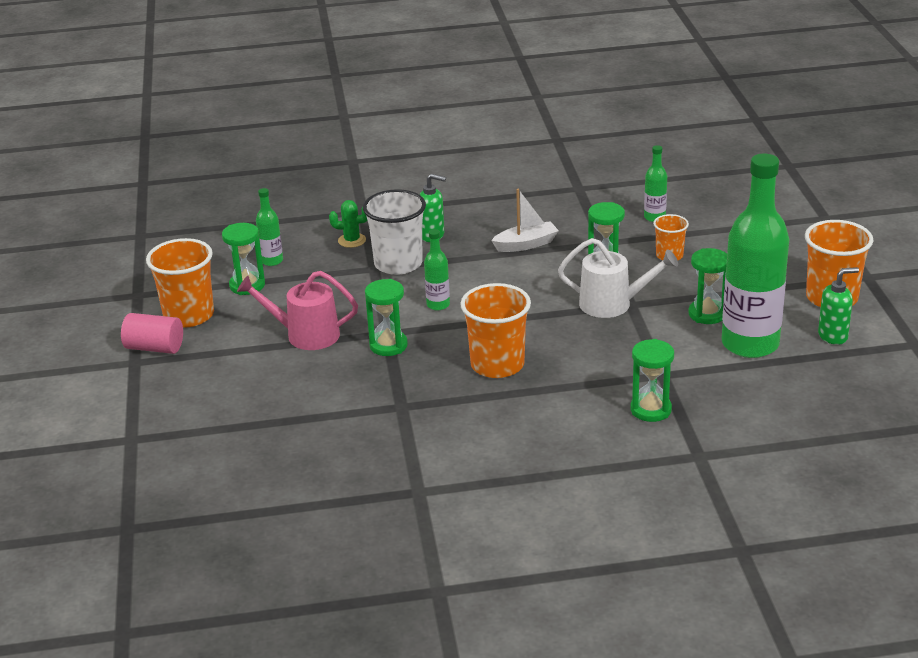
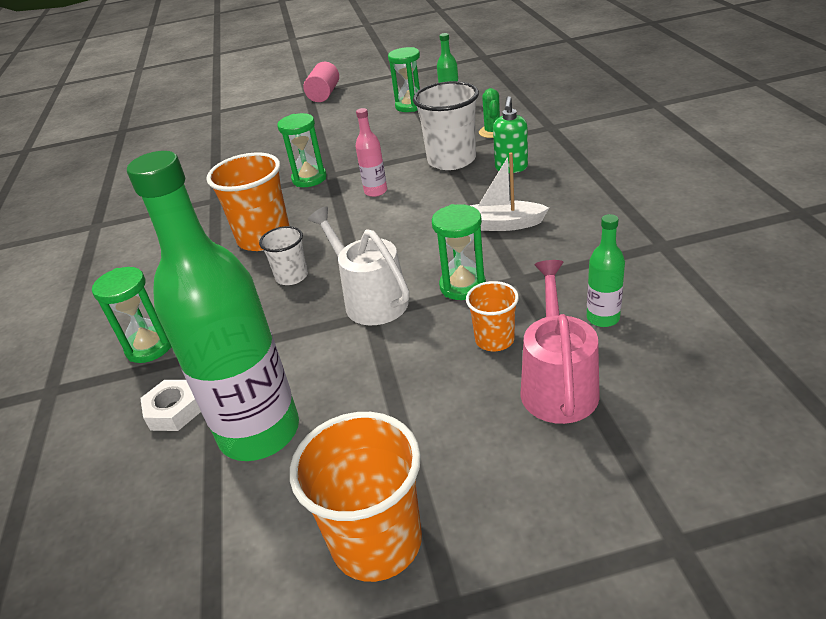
camera: 90 degrees right, 5 degrees up
orange cup [146,238,214,327] -> none
pink watering can [237,271,358,350] -> pink watering can moved to [520,260,600,424]
green bottle [424,229,450,310] -> pink bottle [355,108,387,197]
white boat [491,189,559,252] -> white boat turned 120 degrees clockwise [469,152,549,231]
white watering can [558,238,678,318] -> white watering can turned 135 degrees clockwise [308,207,409,325]
green hourglass [688,248,727,324] -> none
green soap dispenser [818,267,859,345] -> none
none -> white nut [140,380,201,431]
none -> white cup [259,226,308,285]

